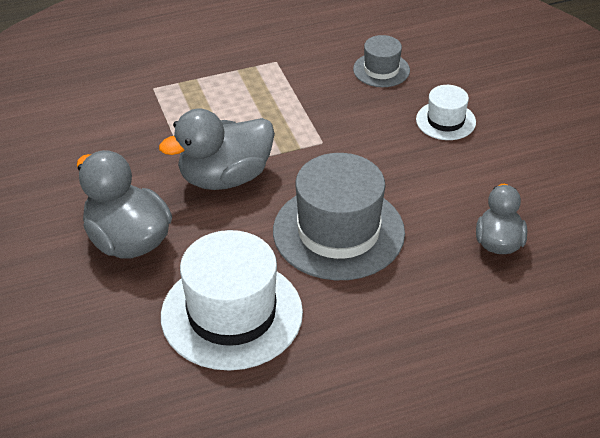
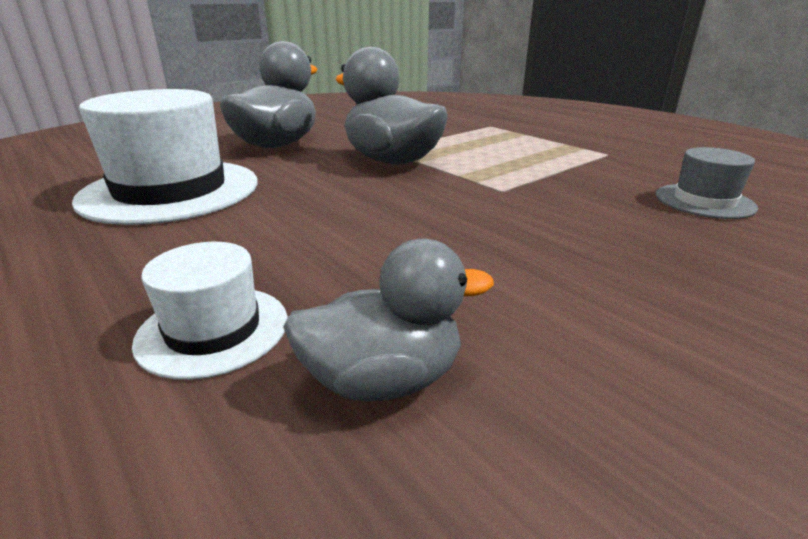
camera: 70 degrees right, 15 degrees down
grey hat [273,153,405,280] -> none
white hat [416,85,476,140] -> white hat moved to [132,242,288,380]

